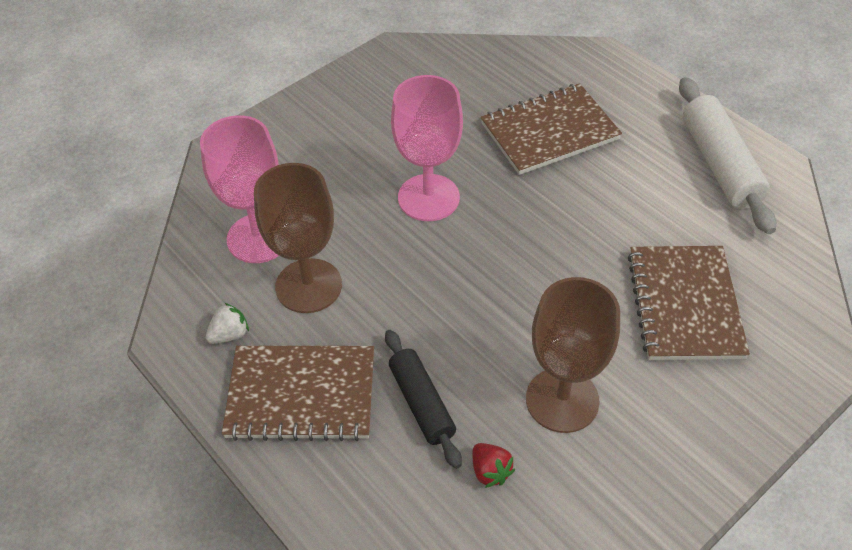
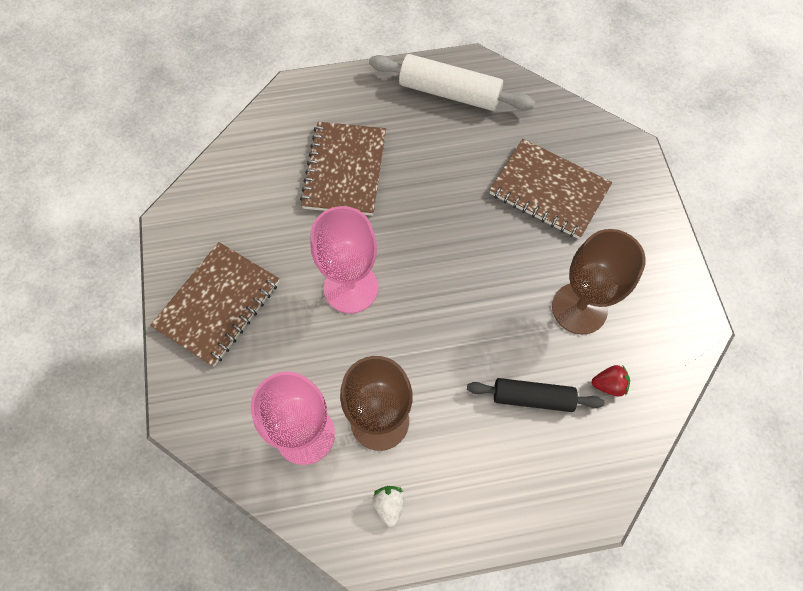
camera: 60 degrees left, 15 degrees up
brown notebook [222,346,374,441] -> brown notebook moved to [150,242,279,367]

